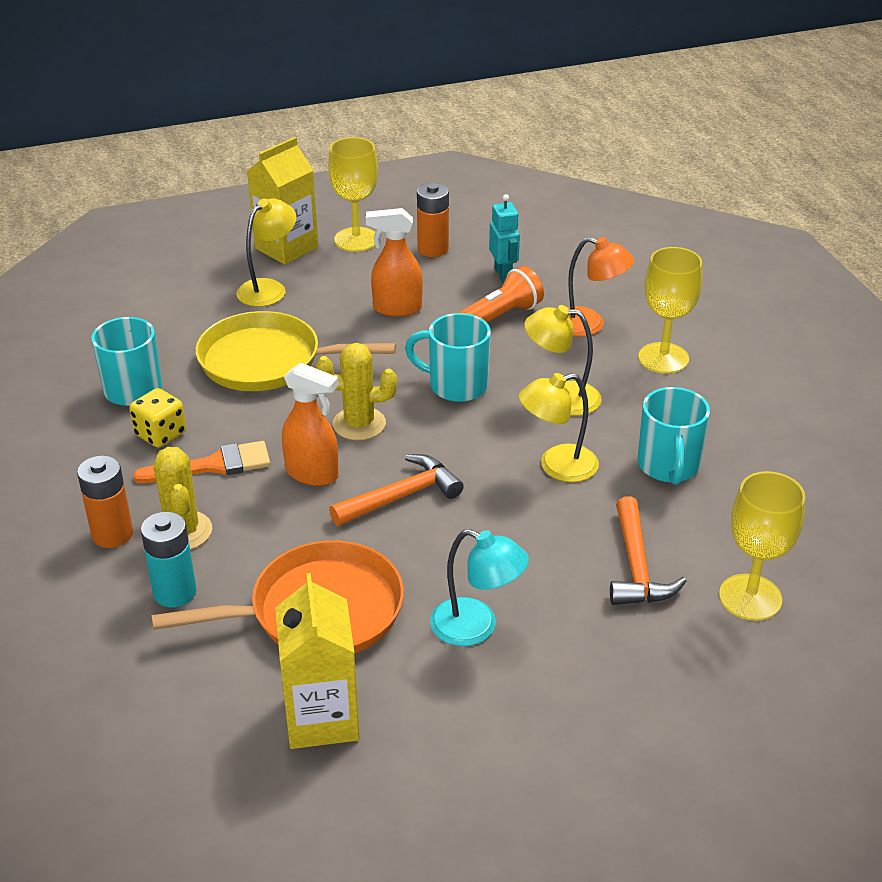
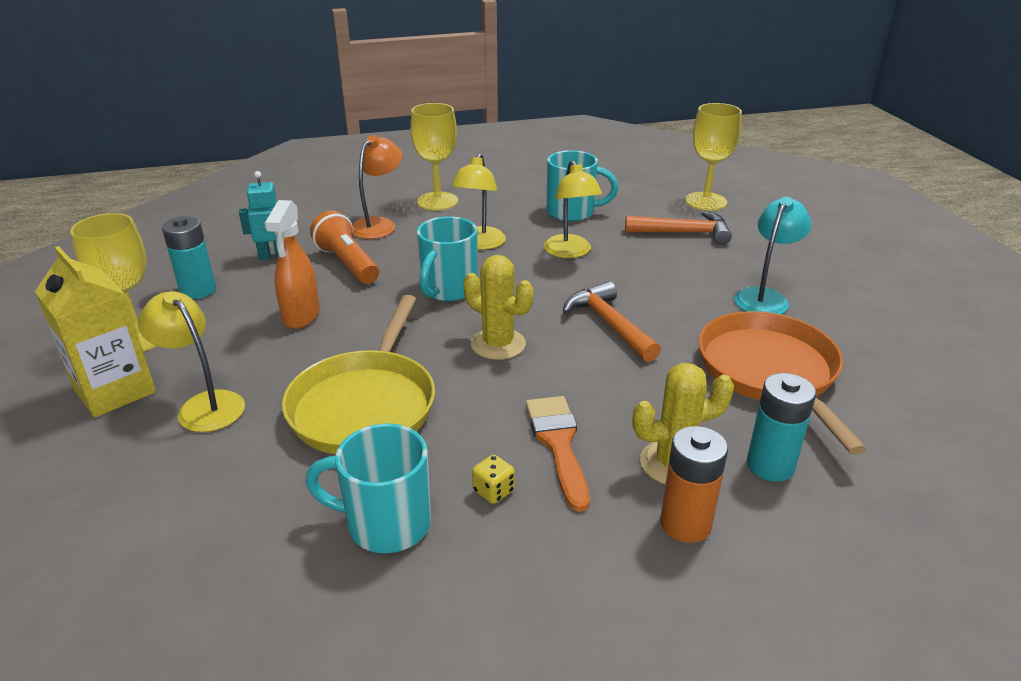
camera: 85 degrees left, 5 degrees down
yellow dice [129,388,186,448] -> yellow dice [472,455,515,504], size x0.62
yellow carton [275,573,360,749] -> none
orange spray bottle [282,362,339,486] -> none
yellow cactus [316,343,397,440] -> yellow cactus turned 60 degrees counterclockwise [464,255,533,360]
orange battery [417,183,449,257] -> turquoise battery [162,216,216,299]

